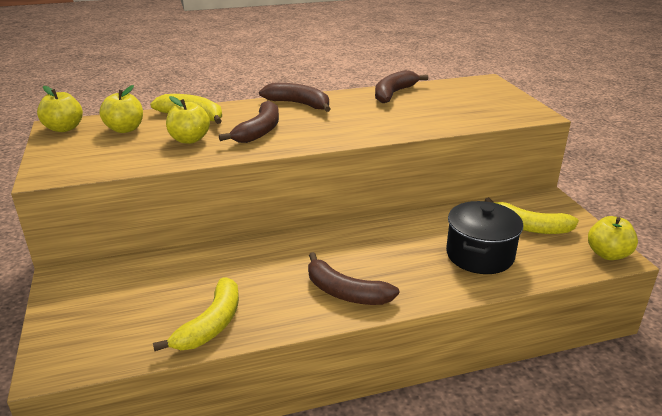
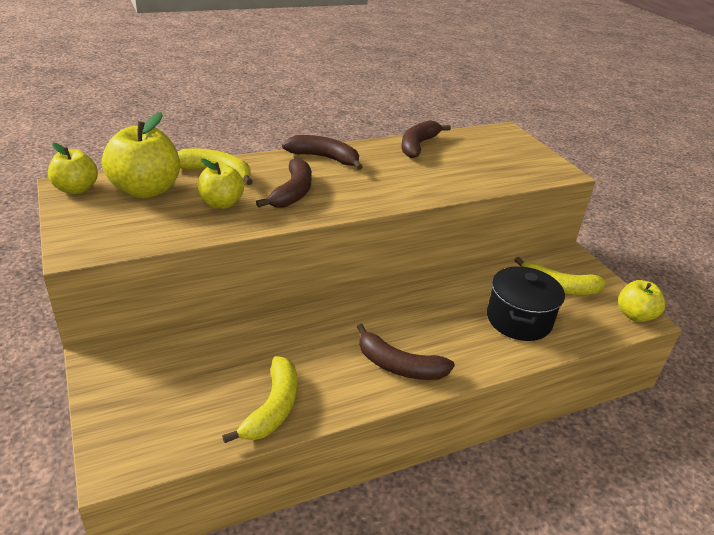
camera: 10 degrees left, 5 degrees up
yellow apple [99,85,143,133] -> yellow apple [102,112,180,198], size x1.62

